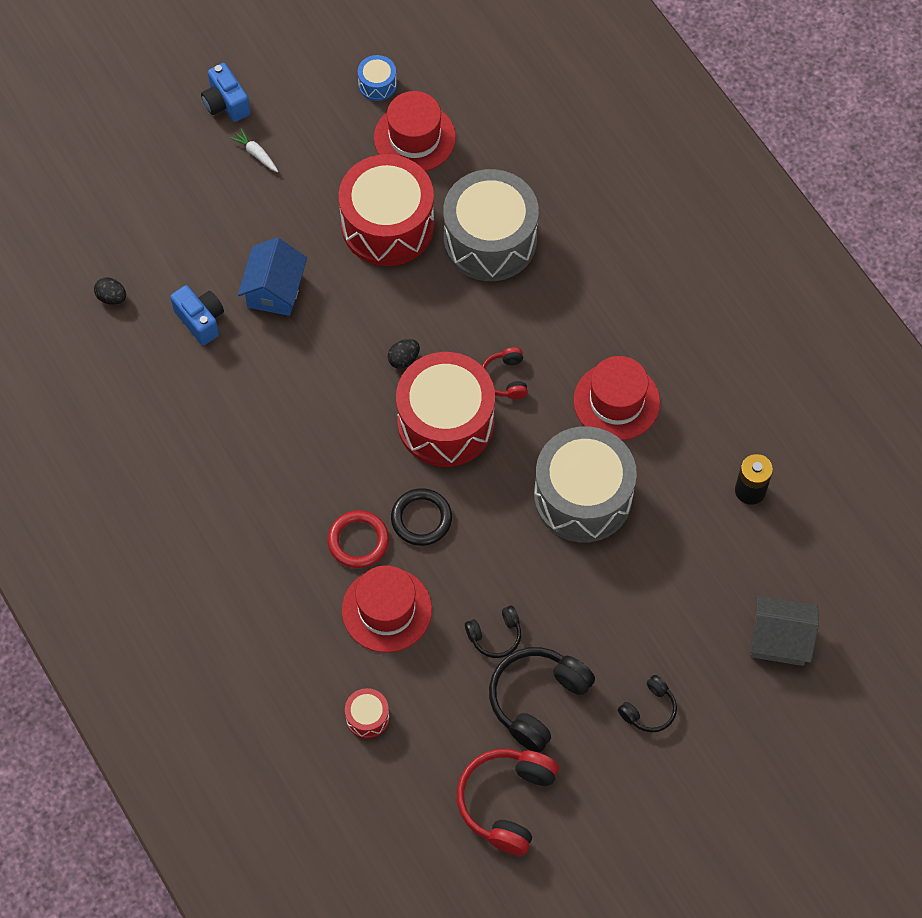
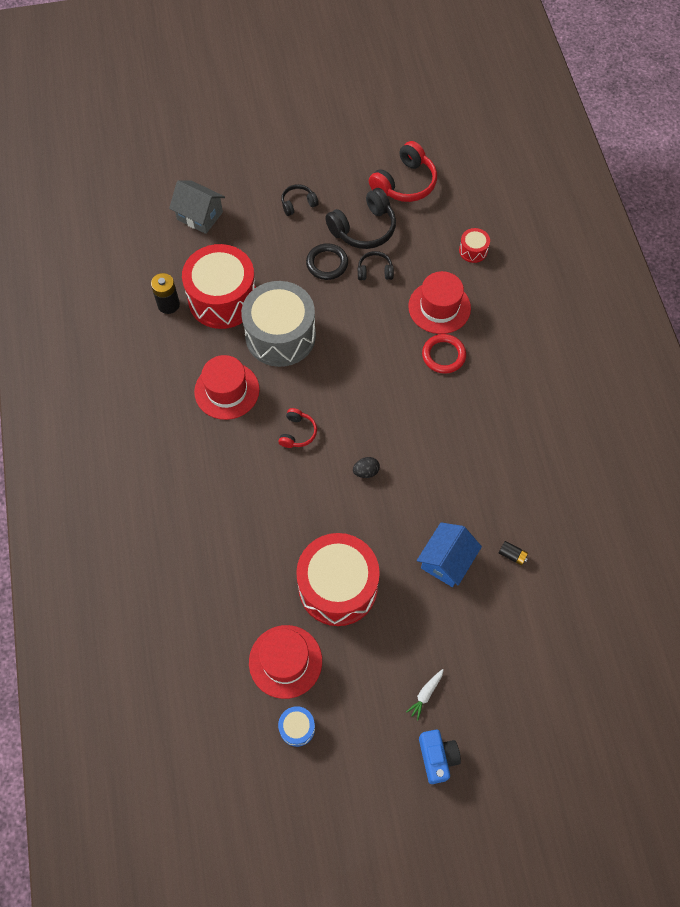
camera: 160 degrees left, 0 degrees up
black egg [94,277,126,305] -> none
blue camera [170,285,224,345] -> black battery [499,541,528,566]
white carrot [230,129,278,172] -> white carrot turned 60 degrees clockwise [406,669,444,720]
black ring [391,488,452,546] -> black ring moved to [306,243,348,280]
red drum [396,352,495,467] -> red drum moved to [182,244,256,329]
grey drum [443,169,539,281] -> none

